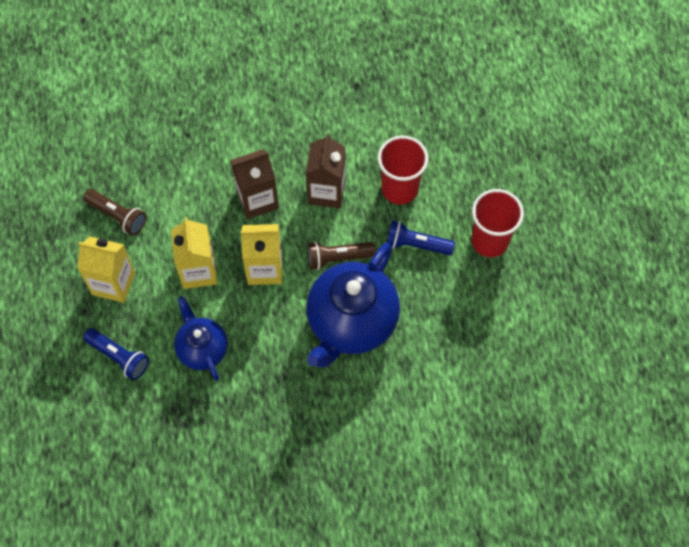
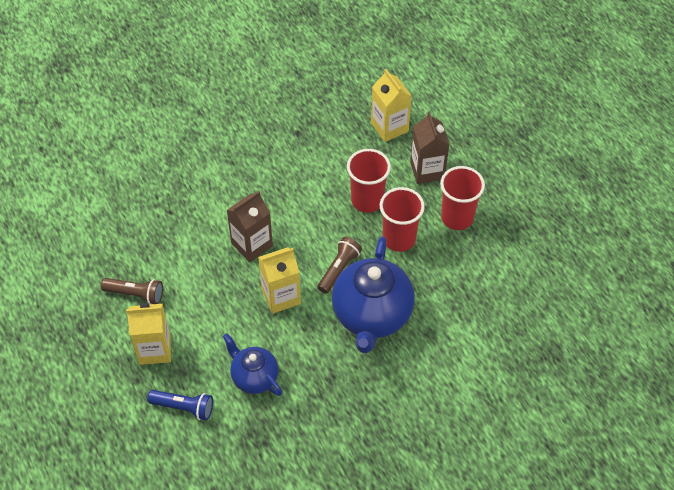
camera: 20 degrees left, 10 degrees down
yellow carton [171,217,218,289] -> yellow carton moved to [371,69,412,142]
brown carton [306,134,346,208] -> brown carton moved to [410,112,449,184]
brown flashlight [307,241,376,270] -> brown flashlight turned 150 degrees clockwise [317,237,362,294]
blue flashlight [387,220,455,255] -> red cup [380,187,425,252]

